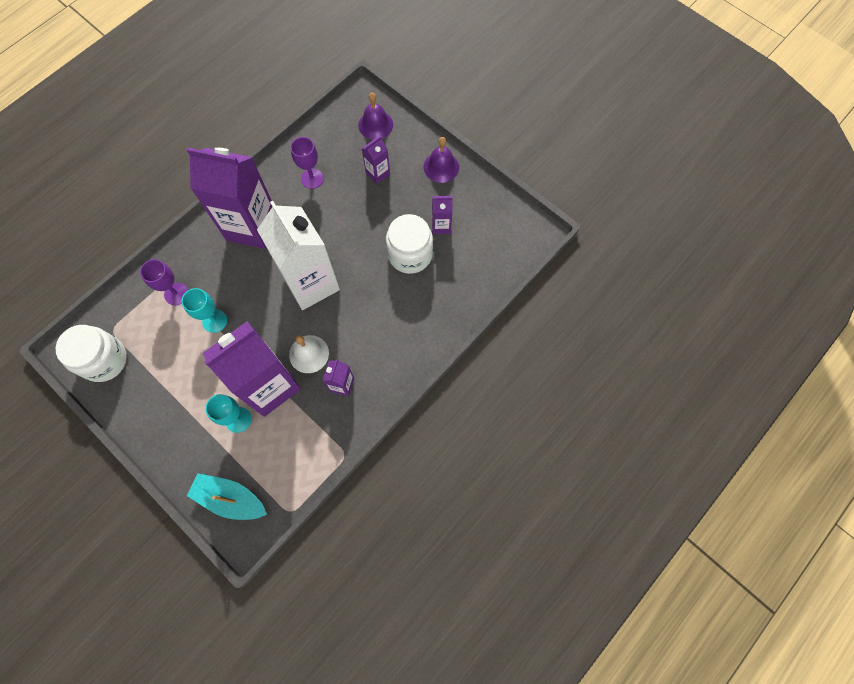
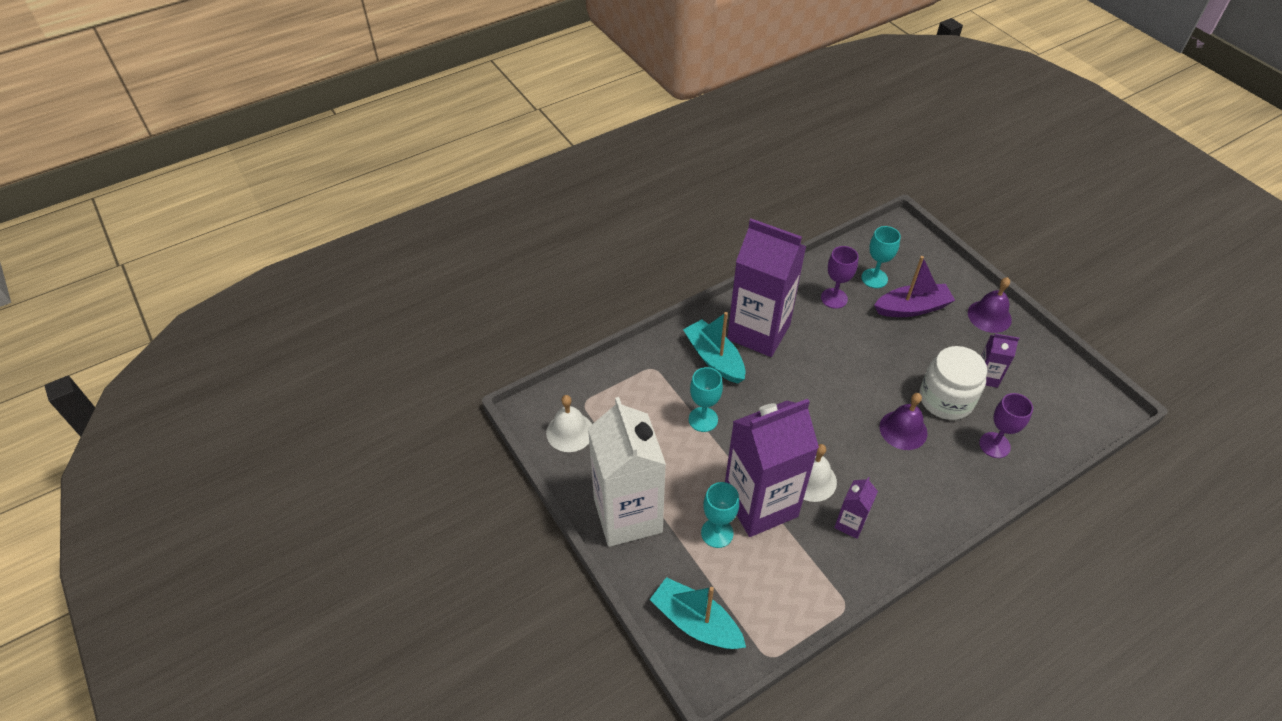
camera: 15 degrees right, 20 degrees down
white jar [56,325,127,382] -> white bell [546,395,592,452]
purple goblet [140,259,188,306] -> purple goblet moved to [979,393,1033,458]
white carton [257,201,340,310] -> white carton moved to [588,397,666,547]
purple bell [358,93,393,140] -> purple bell moved to [879,393,928,450]
purple carton [362,136,390,184] -> purple boat [874,256,955,317]
none -> turquoise boat [683,312,745,384]
none -> turquoise goblet [861,226,901,288]

